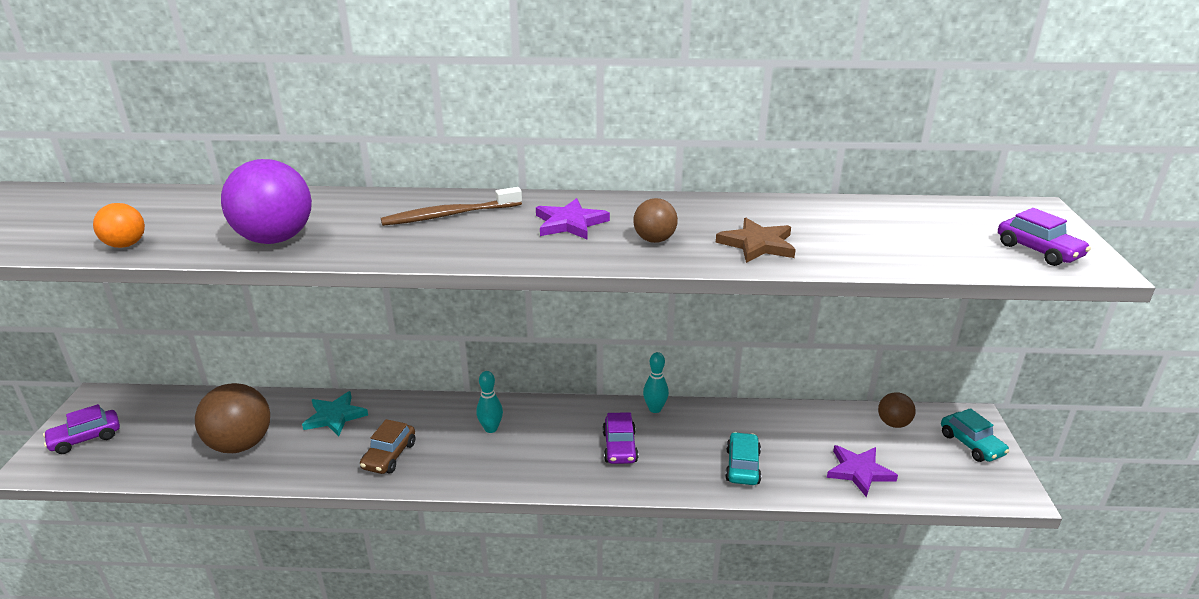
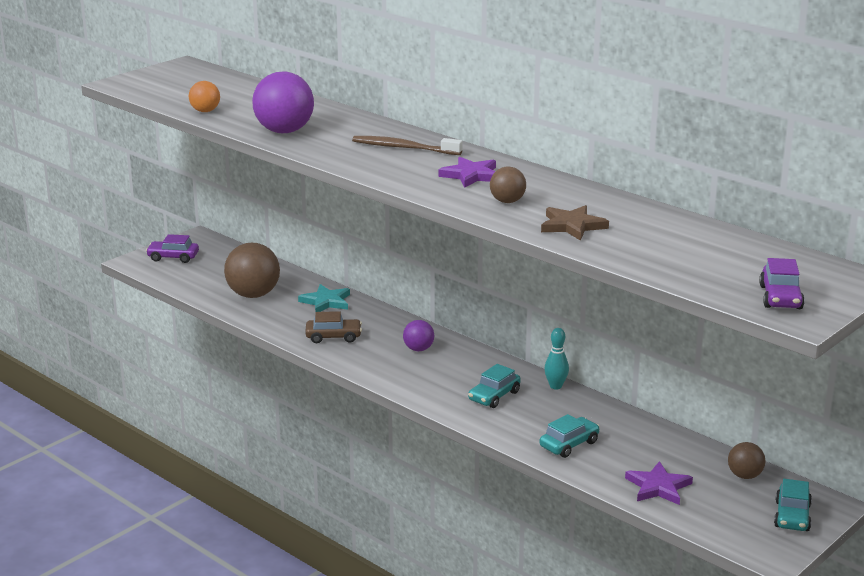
camera: 40 degrees right, 5 degrees down
brown car [360,419,415,474] -> brown car turned 150 degrees counterclockwise [305,311,362,343]
turquoise bowling pin [476,371,503,433] -> purple ball [403,320,434,351]
purple car [603,412,638,464] -> turquoise car [468,364,521,408]

